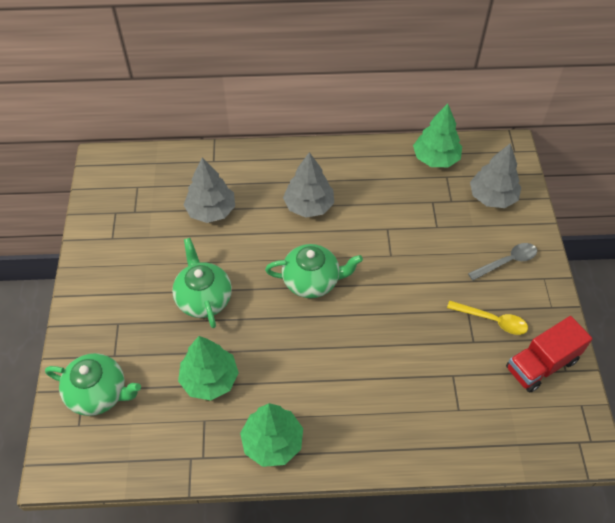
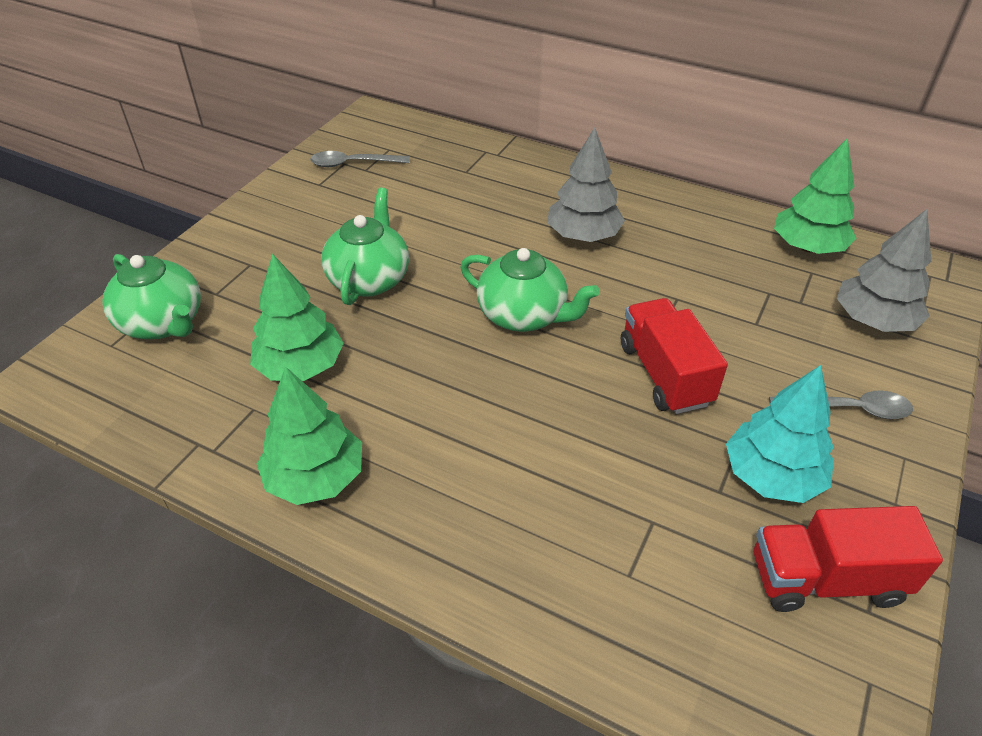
camera: 30 degrees right, 10 degrees down
grey tree [183,158,235,223] -> none
yellow spoon [447,301,528,335] -> turquoise tree [726,365,834,503]
none -> grey spoon [310,151,410,167]
none -> red truck [621,298,728,414]

